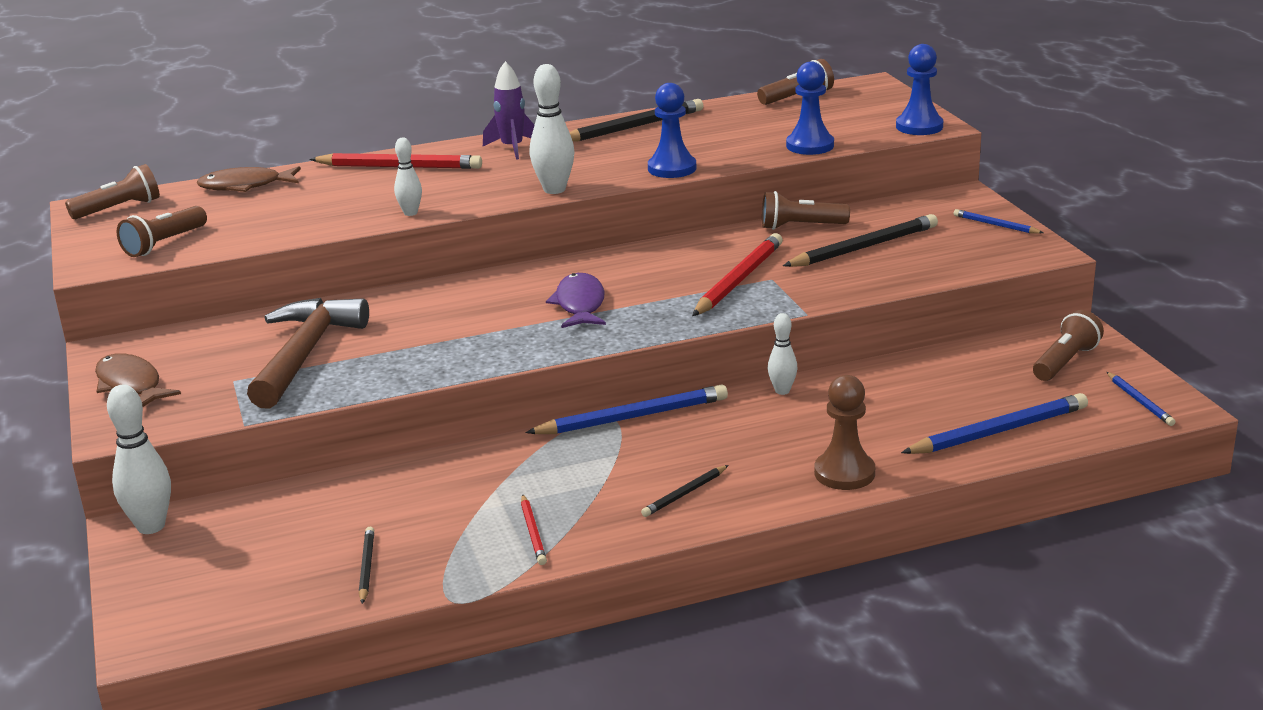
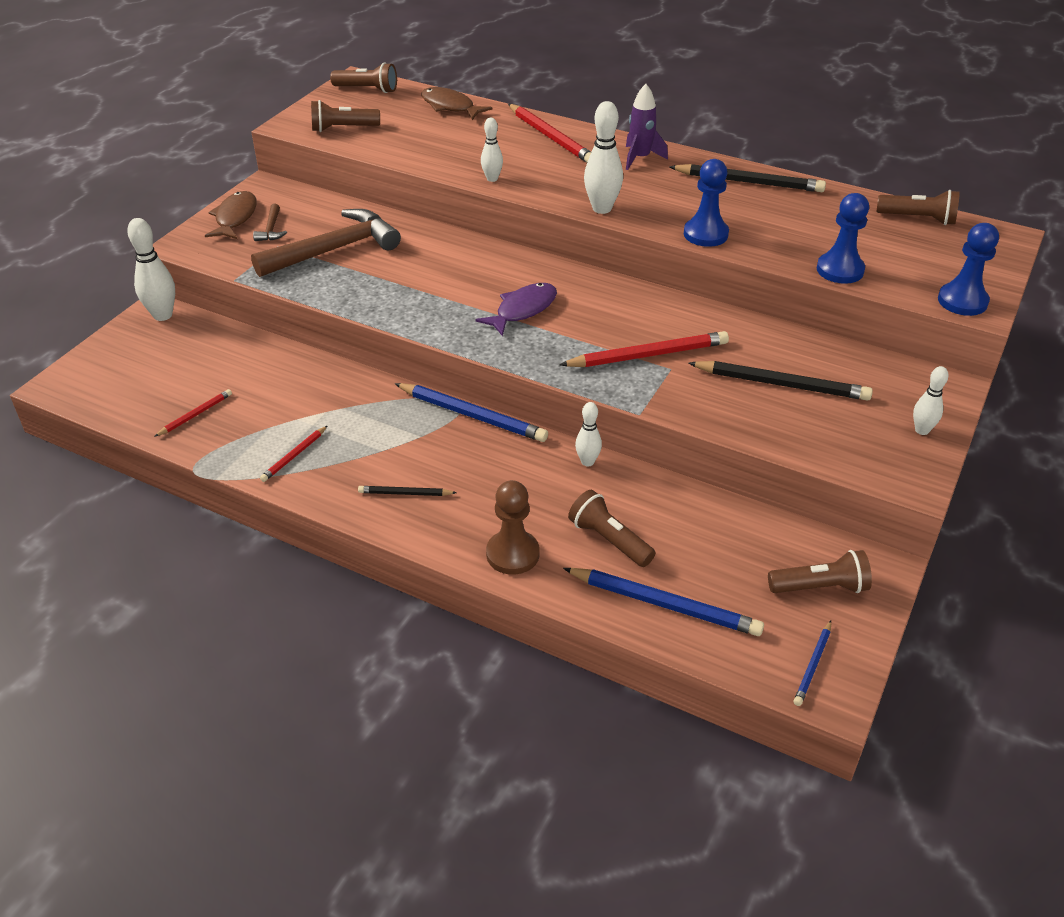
camera: 45 degrees right, 15 degrees up
black pencil [359,527,374,604] -> red pencil [154,389,232,437]
brown flashlight [762,191,850,230] -> brown flashlight moved to [568,490,655,567]
blue pencil [954,209,1044,234] -> white bowling pin [913,366,949,435]
none -> brown hammer [253,204,287,241]

